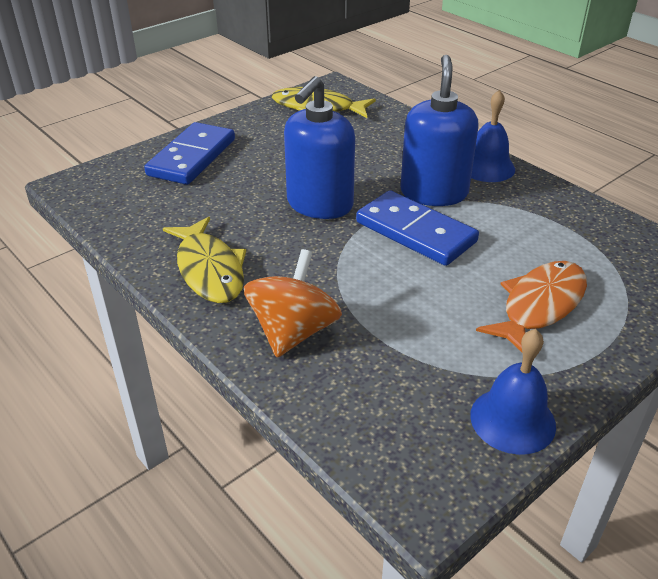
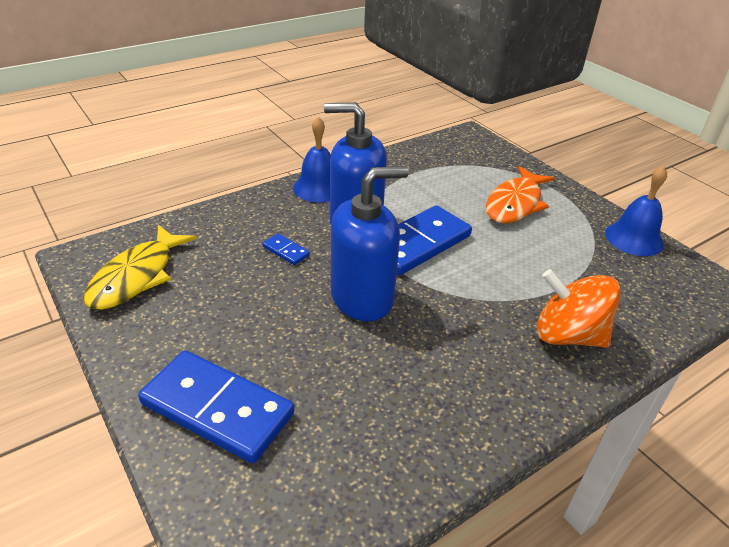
camera: 85 degrees left, 0 degrees up
yellow fish [163,217,246,303] -> none
blue soap dispenser [284,76,355,219] -> blue soap dispenser turned 60 degrees counterclockwise [331,166,409,321]
orange fish [476,261,587,352] -> orange fish turned 105 degrees counterclockwise [486,166,555,223]
none -> blue domino [262,233,310,265]

